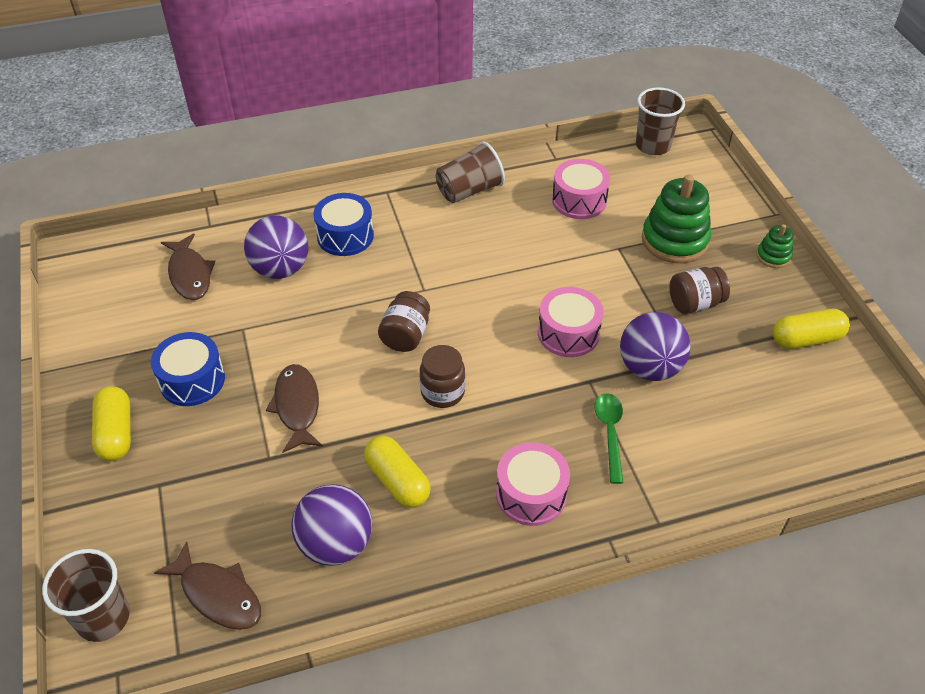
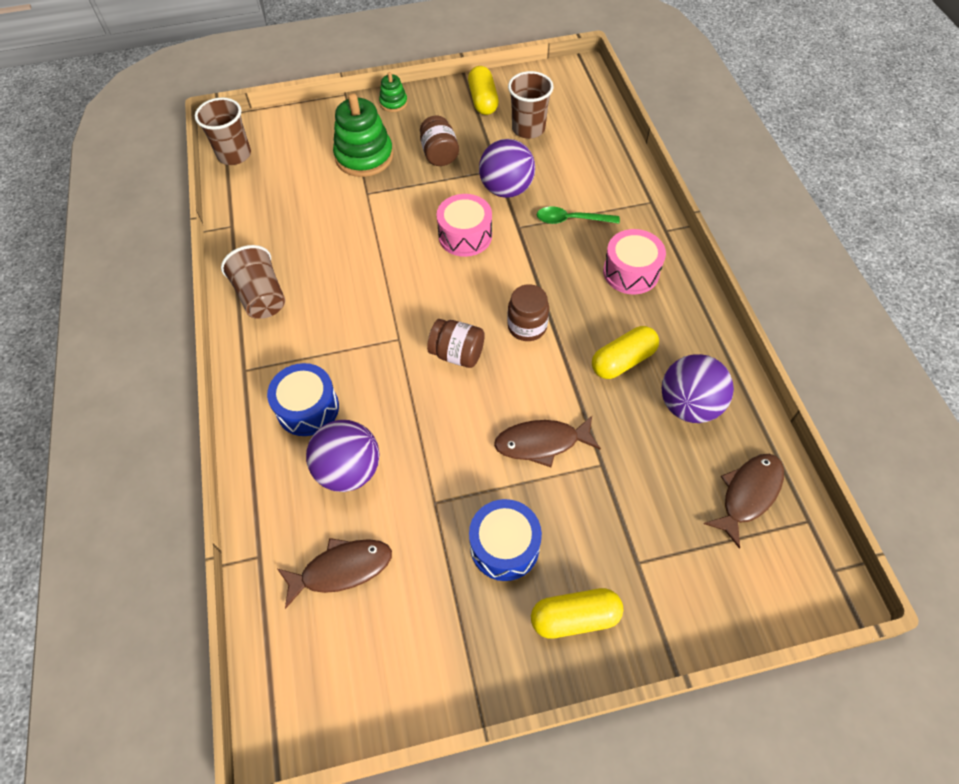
camera: 85 degrees left, 10 degrees up
brown cup [42,549,130,642] -> brown cup moved to [508,71,553,139]
pink drum [552,159,610,219] -> none

